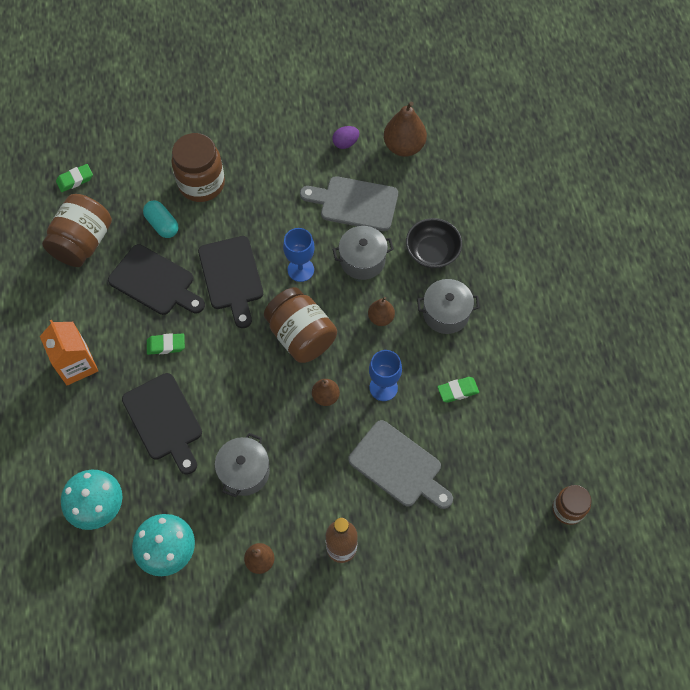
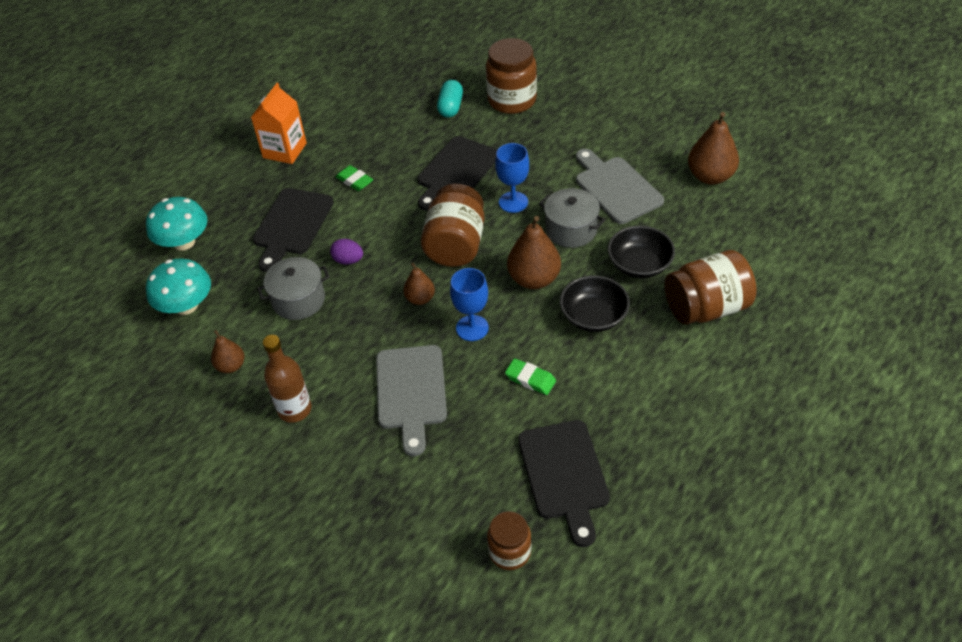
camera: 50 degrees right, 15 degrees down
brown jar [42,194,112,267] -> brown jar moved to [665,250,757,325]
green eraser [56,164,93,192] -> none
black cutting board [108,244,205,315] -> black cutting board moved to [518,420,610,547]
purple egg [333,126,359,149] -> purple egg moved to [330,239,363,265]
brown pear [368,297,395,326] -> brown pear [507,216,561,289], size x1.73
grey pot [417,279,480,334] -> black bowl [560,275,630,332]

